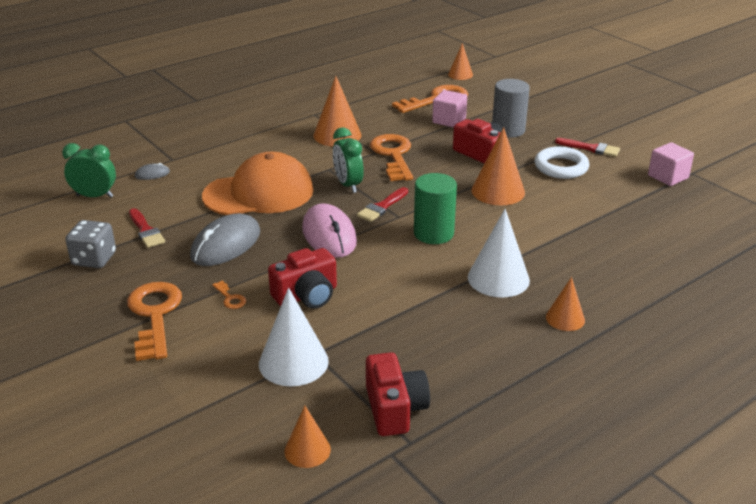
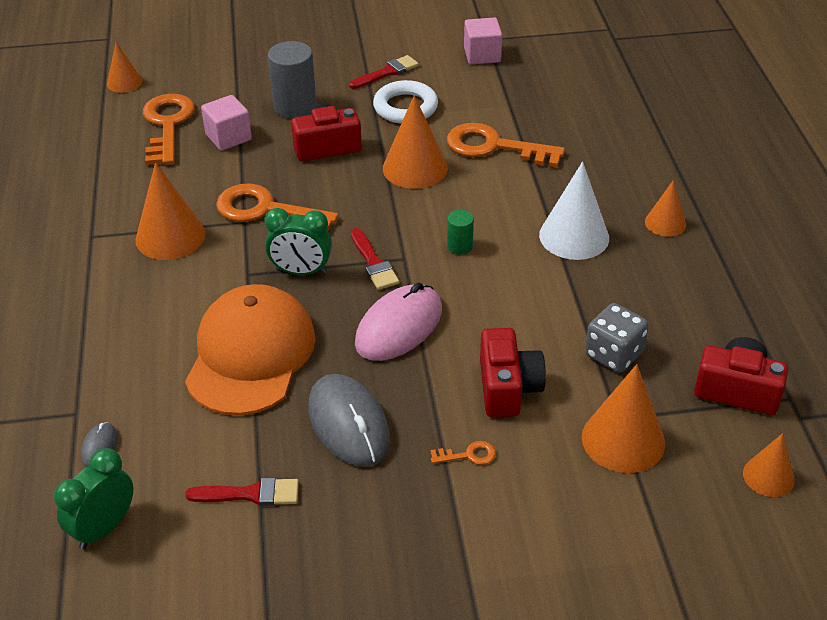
camera: 60 degrees left, 10 degrees up
grey dice [65,220,116,268] -> grey dice moved to [585,303,649,373]
orange key [127,282,182,361] -> orange key moved to [447,123,565,167]
white cone [259,288,329,386] -> orange cone [582,364,665,473]
pink mouse [302,203,357,258] -> pink mouse turned 60 degrees counterclockwise [355,283,442,361]
green cylinder [414,173,457,244] -> green cylinder [447,210,474,255], size x0.52

